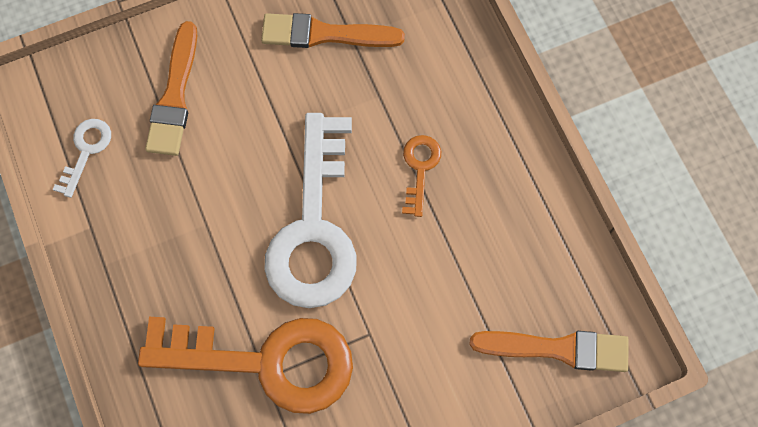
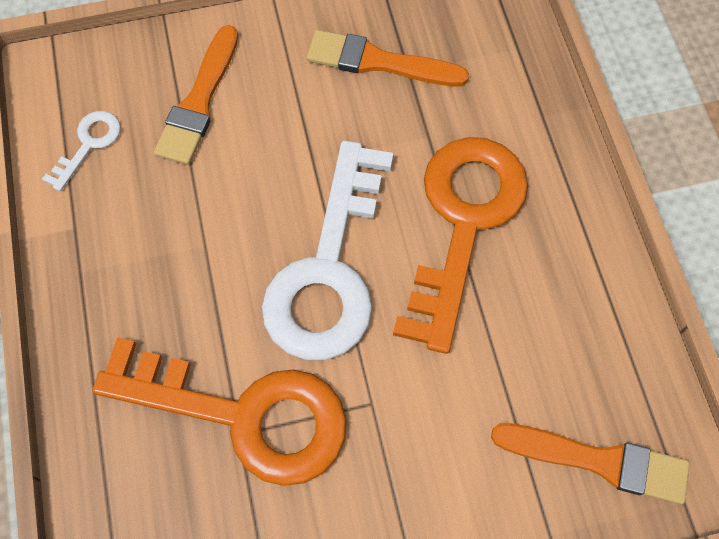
camera: 10 degrees right, 5 degrees down
orange key [402,135,441,217] -> orange key [393,137,528,354], size x2.32

